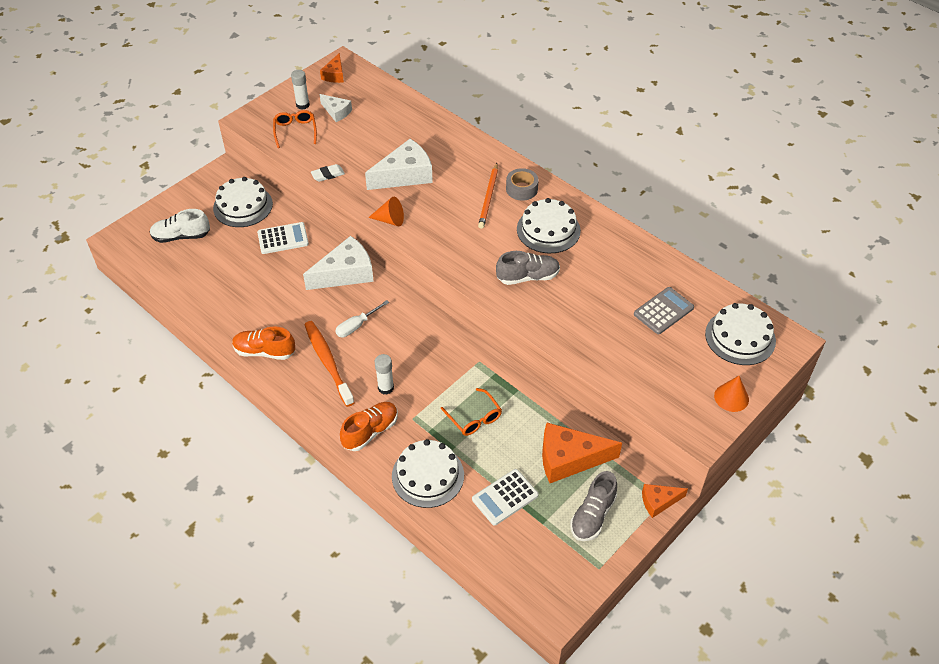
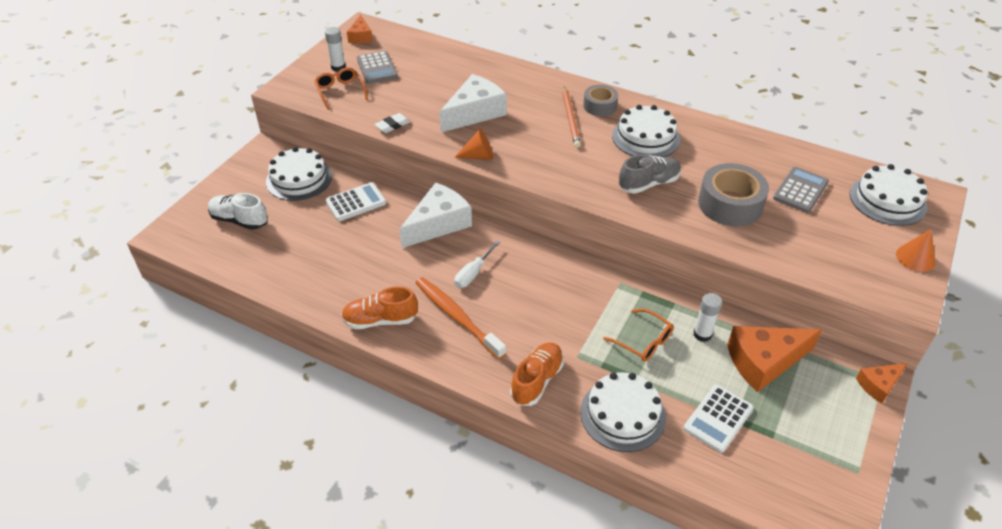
camera: 15 degrees left, 5 degrees down
white shoe [150,209,210,243] -> white shoe turned 45 degrees clockwise [208,193,268,230]
white cheese [319,94,352,122] -> grey calculator [357,51,398,84]
white glue stick [375,354,394,394] -> white glue stick moved to [693,293,722,342]
grey shoe [570,471,617,541] -> none
none -> grey tape [698,163,769,226]

